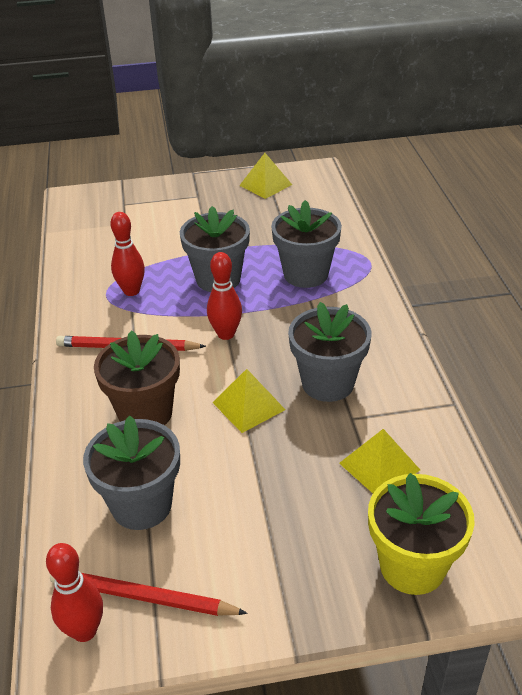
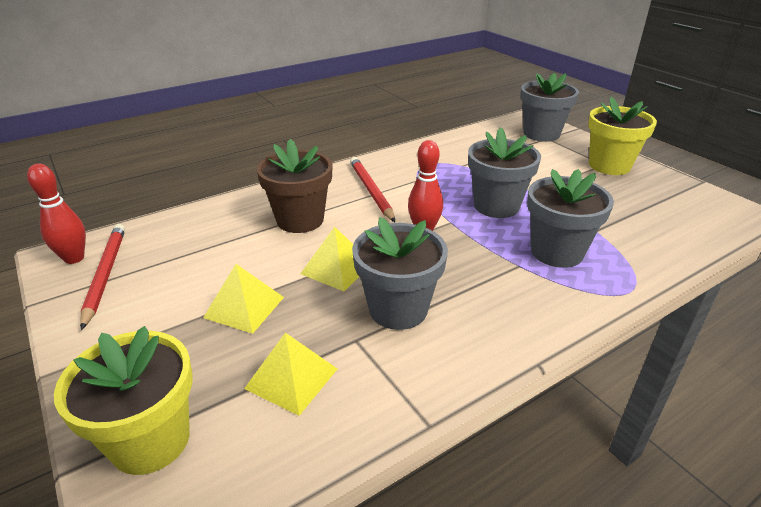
camera: 65 degrees right, 5 degrees down
grey flower pot [83,416,180,530] -> grey flower pot moved to [520,73,579,142]
red bowling pin [110,212,145,296] -> none
yellow pyramid [239,153,292,199] -> yellow pyramid moved to [203,264,284,334]
none -> yellow flower pot [588,97,657,175]

